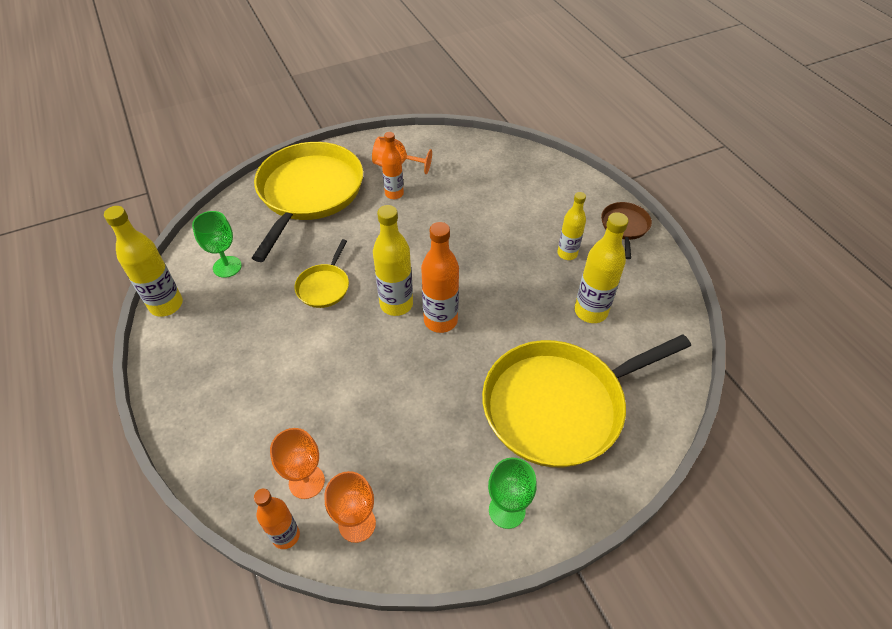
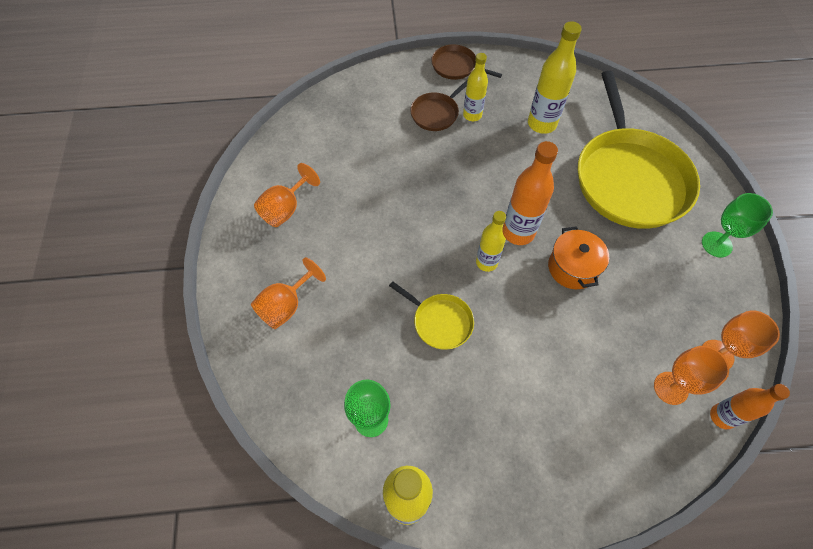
camera: 70 degrees left, 10 degrees up
yellow pan [252,142,363,262] -> orange goblet [251,257,326,329]
yellow bottle [373,205,413,316] -> yellow bottle [476,211,507,272], size x0.65
orange bottle [381,132,404,199] -> none
none -> brown pan [410,80,467,131]
none -> orange pot [548,226,609,289]

